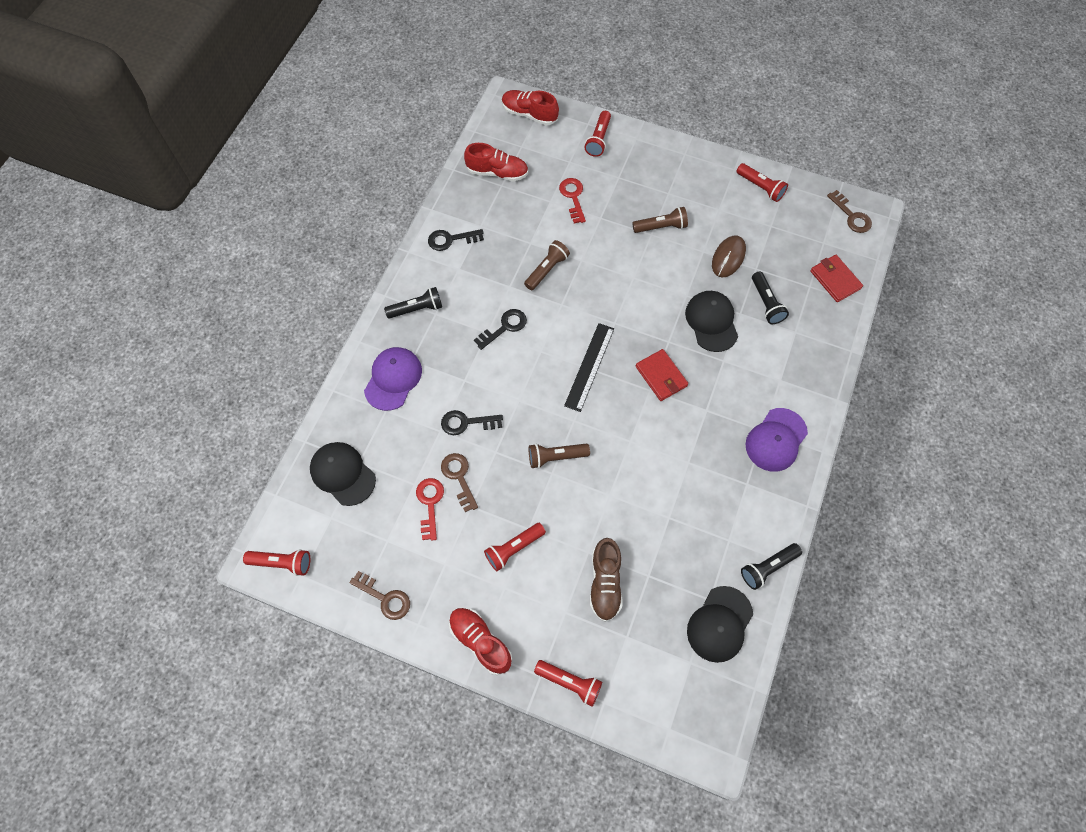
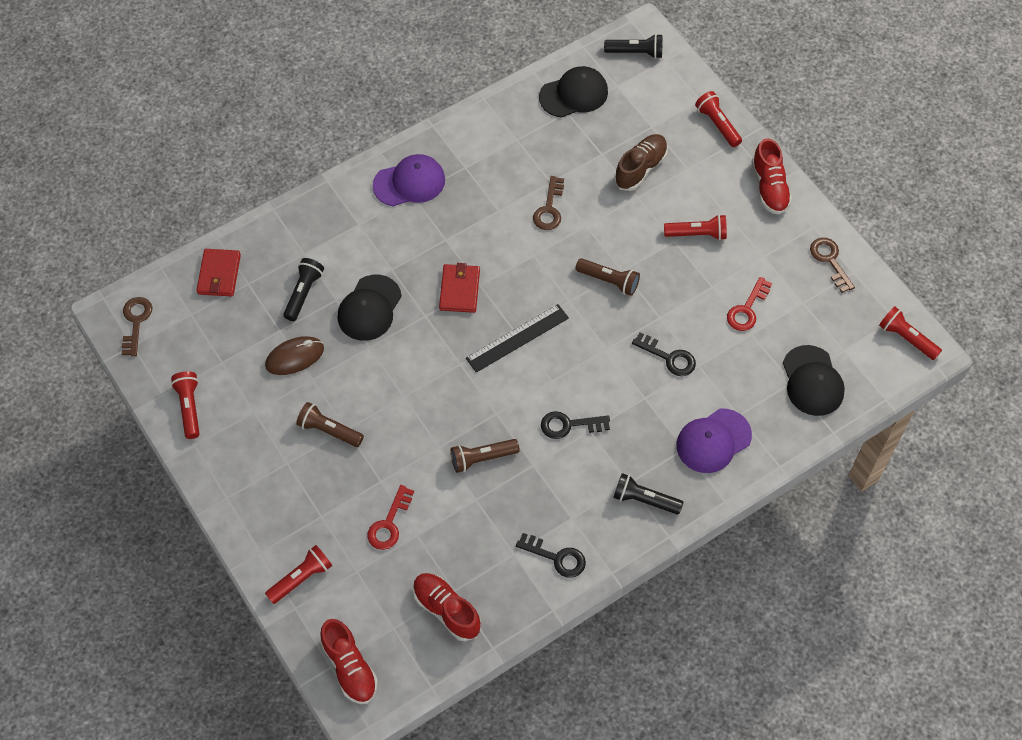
camera: 145 degrees left, 5 degrees down
brown key [441,453,478,512] -> brown key moved to [533,176,564,230]
black flashlight [741,543,802,590] -> black flashlight moved to [604,34,662,59]

